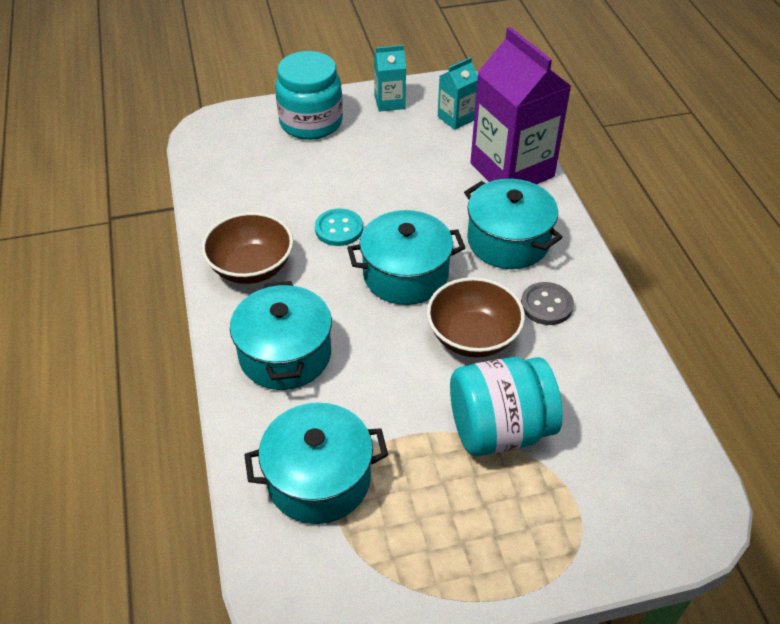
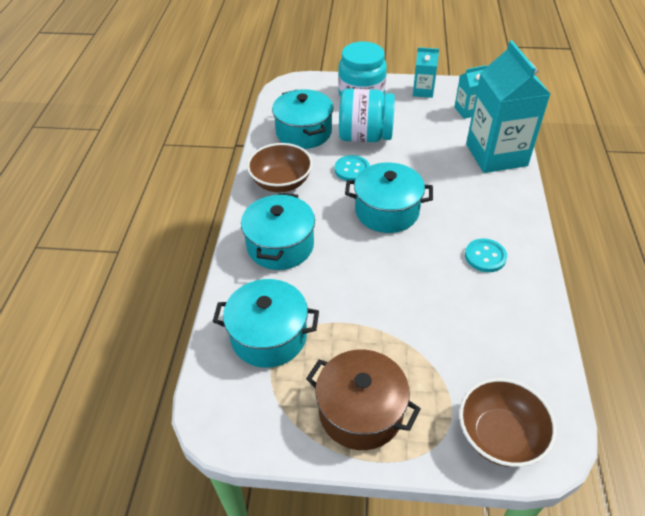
camera: 20 degrees right, 0 degrees up
brown bowl [427,277,525,358] -> brown bowl moved to [459,378,557,467]
turquoise jar [450,357,563,456] -> turquoise jar moved to [339,88,395,142]
turquoise pot [464,179,563,269] -> turquoise pot moved to [272,89,334,149]
purple carton [470,27,571,184] -> turquoise carton [466,40,550,173]
grey button [521,282,574,325] -> turquoise button [465,238,507,272]
none -> brown pot [306,350,421,450]

